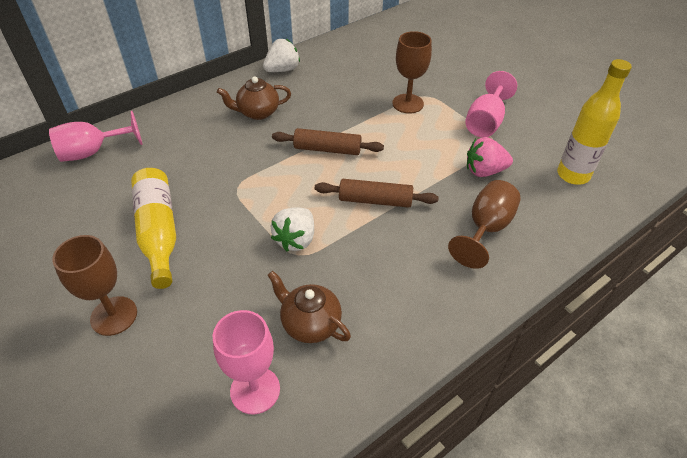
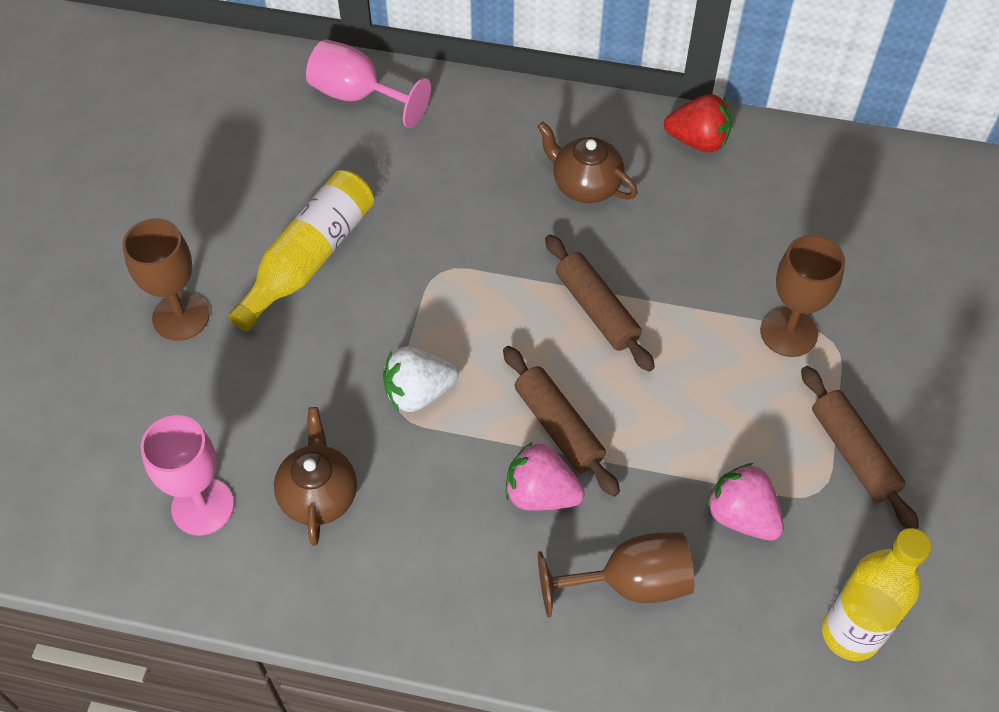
camera: 50 degrees right, 10 degrees up
white strawberry [263,39,300,72] -> red strawberry [664,94,732,152]
pink goblet [465,71,517,137] -> brown rolling pin [801,366,919,529]
none -> pink strawberry [506,442,585,511]

